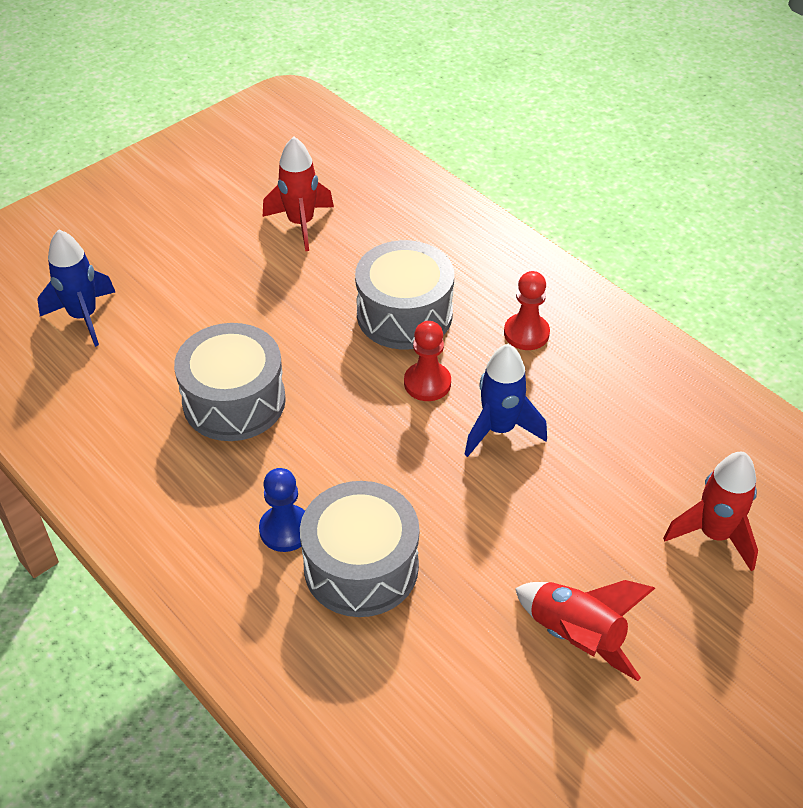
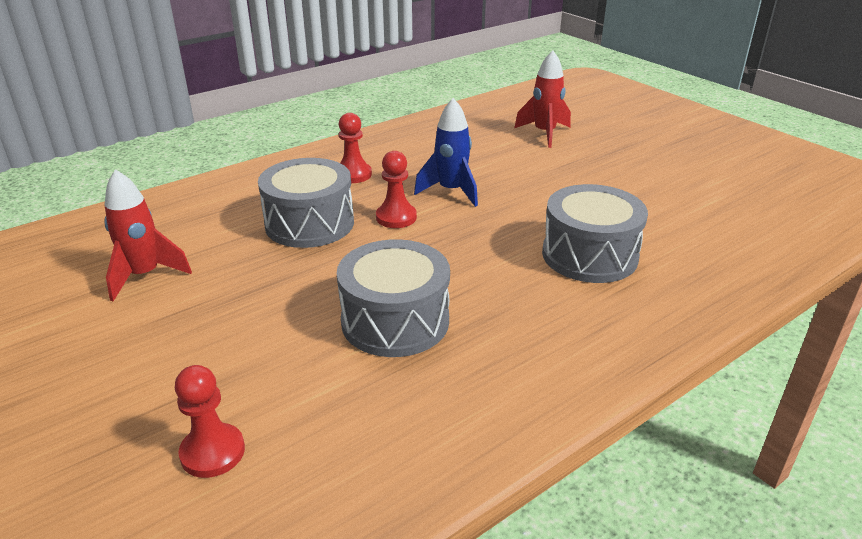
camera: 85 degrees left, 15 degrees down
blue rocket [37,230,115,347] -> red pawn [175,365,245,478]
blue pawn [259,468,305,552] -> none
red rocket [515,580,655,681] -> none

